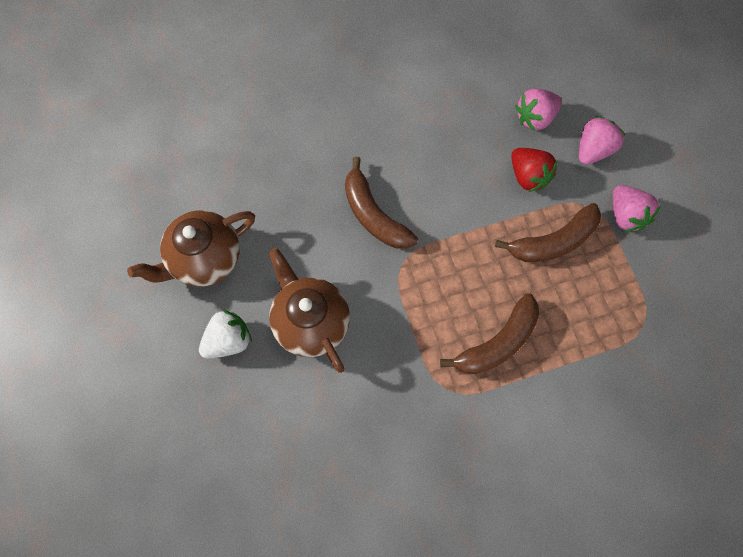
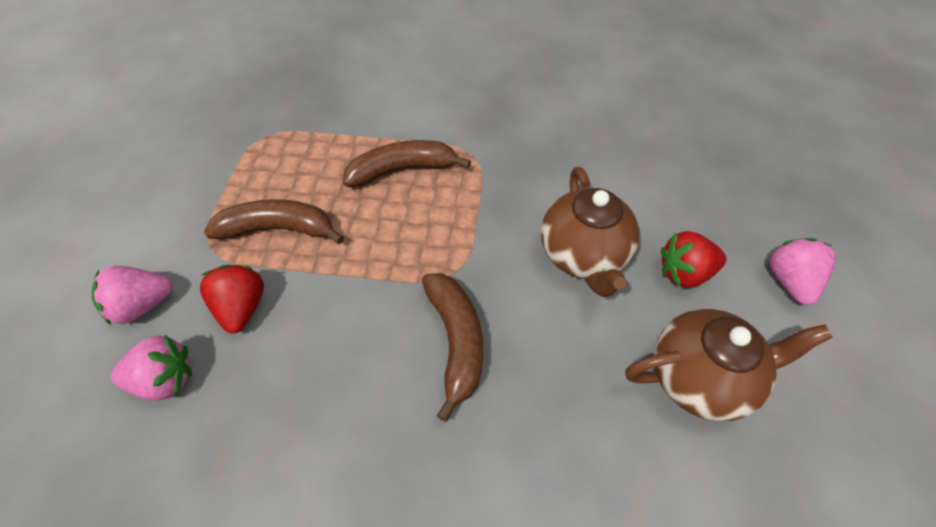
camera: 155 degrees left, 15 degrees down
white strawberry [199,310,252,358] -> red strawberry [661,231,726,288]
pink strawberry [613,185,661,231] -> pink strawberry moved to [769,238,836,305]

